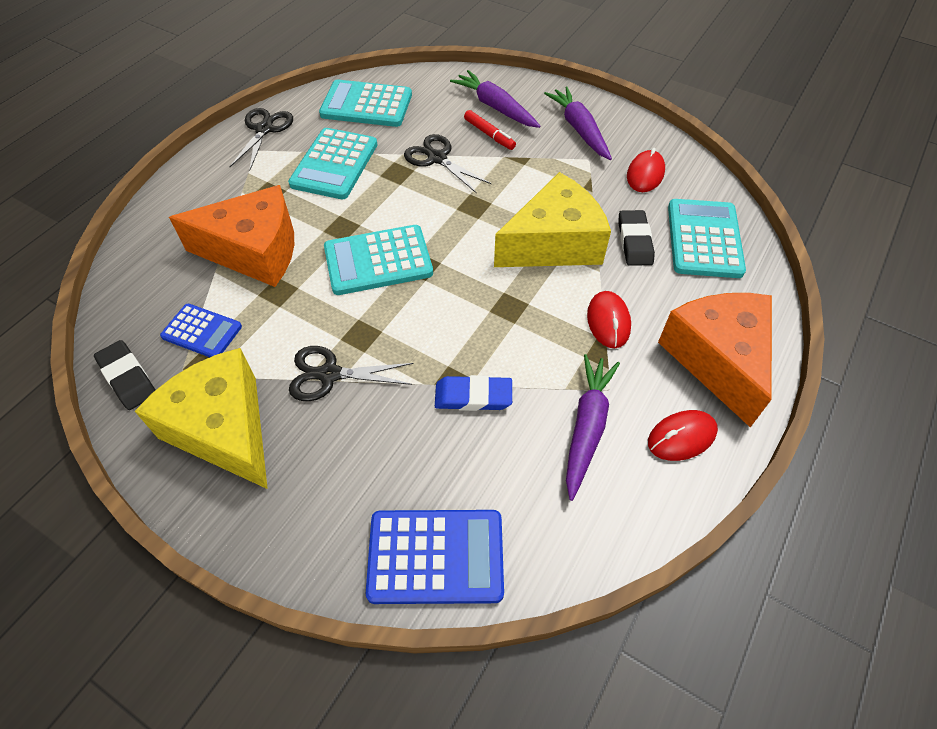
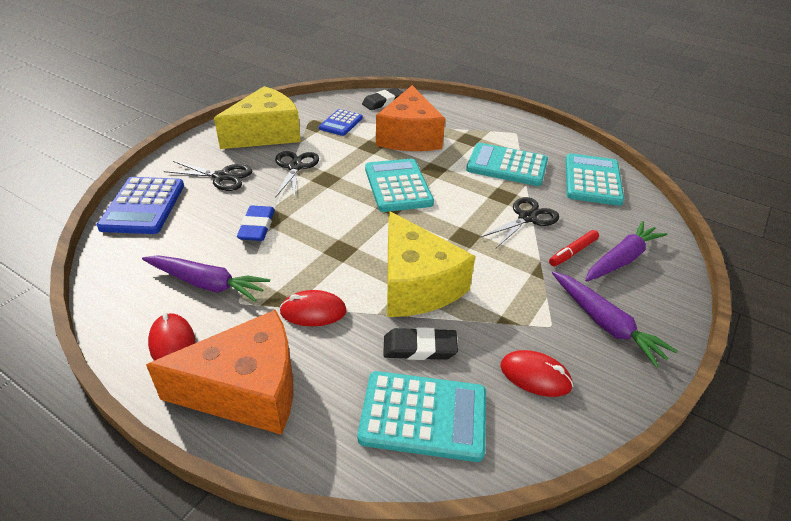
camera: 90 degrees right, 15 degrees down
black eraser [94,340,155,410] -> black eraser moved to [362,88,403,110]
black scissors [230,108,293,171] -> black scissors moved to [164,161,252,191]
purple carrot [544,86,612,160] -> purple carrot turned 75 degrees clockwise [552,271,678,368]

